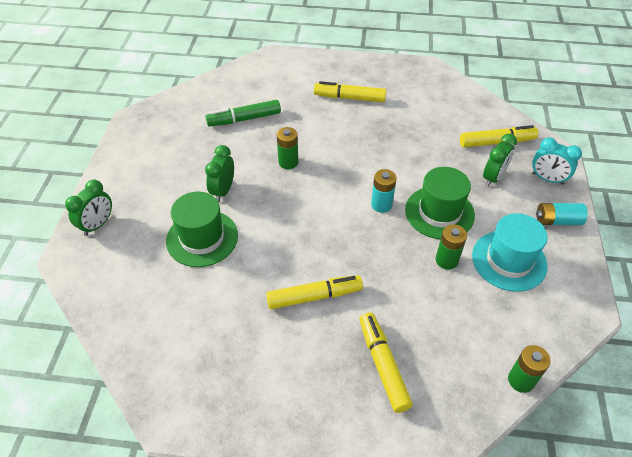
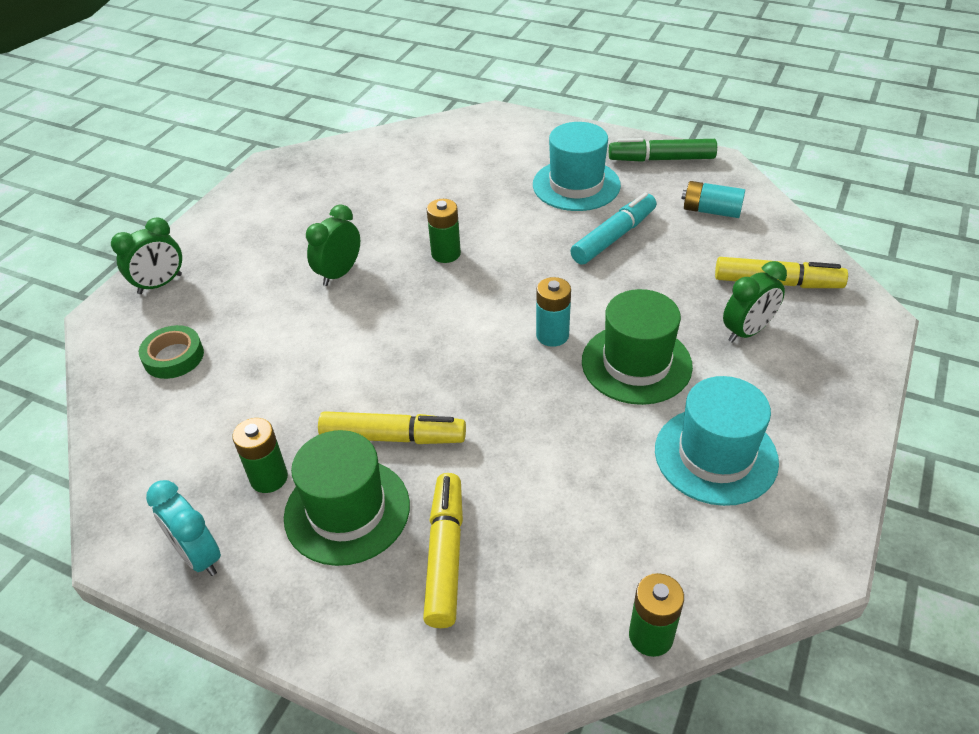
camera: 20 degrees right, 5 degrees down
green hat [166,192,238,267] -> green hat moved to [284,430,410,566]
green marker [205,100,281,127] -> green marker moved to [609,138,717,162]
yellow marker [314,81,386,102] -> turquoise hat [533,122,621,211]
green battery [436,224,467,270] -> green battery moved to [232,418,288,493]
turquoise clock [532,137,582,185] -> turquoise clock moved to [146,480,221,576]
turquoise battery [536,203,588,225] -> turquoise battery moved to [682,181,745,218]
none -> green tape [139,325,204,379]
none -> turquoise marker [570,192,657,265]

